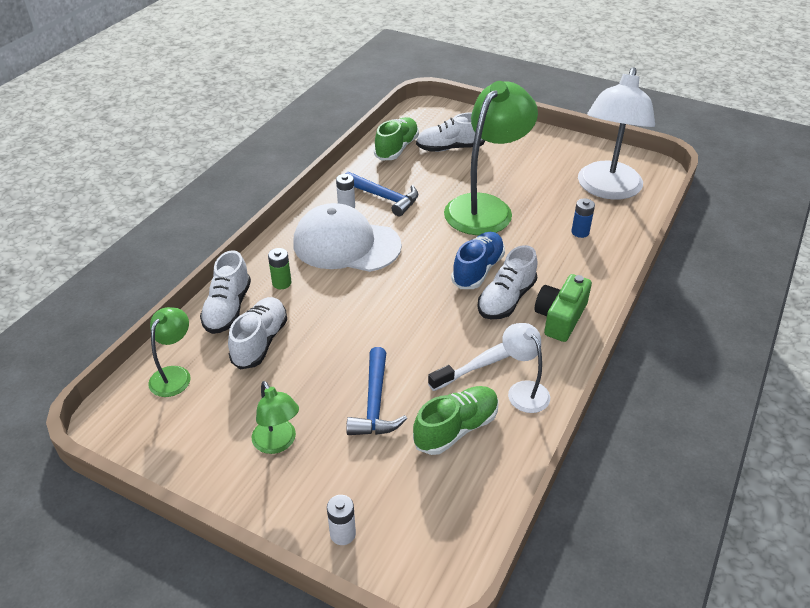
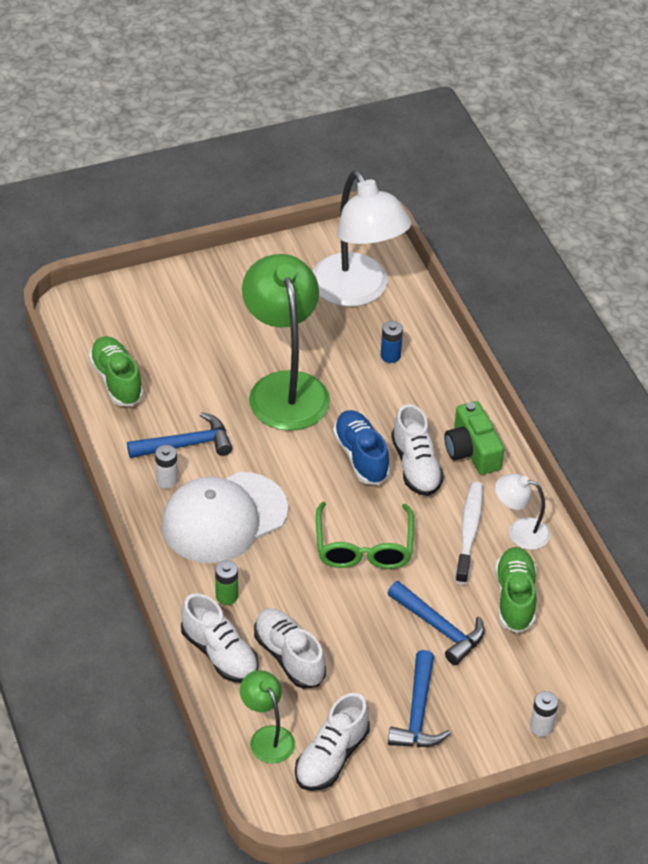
camera: 50 degrees left, 5 degrees up
green lamp [252,381,299,454] -> blue hammer [388,650,451,747]
white shoe [416,112,485,152] -> white shoe moved to [295,693,370,791]
none -> green glasses [316,502,414,569]

